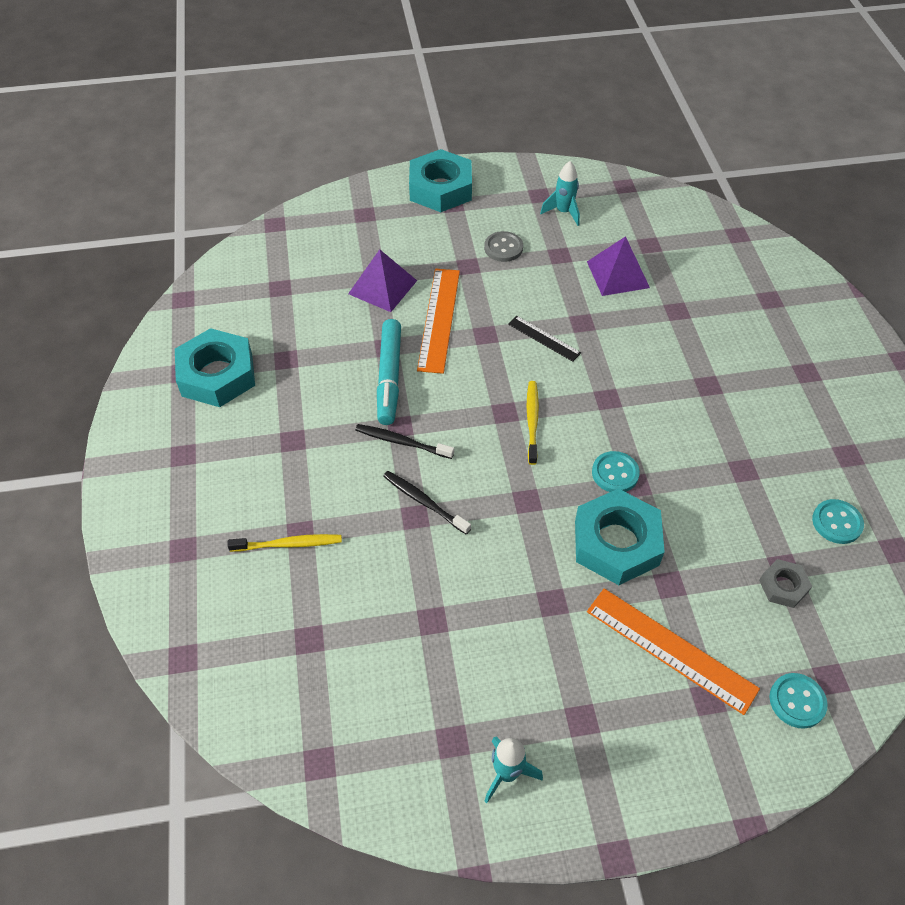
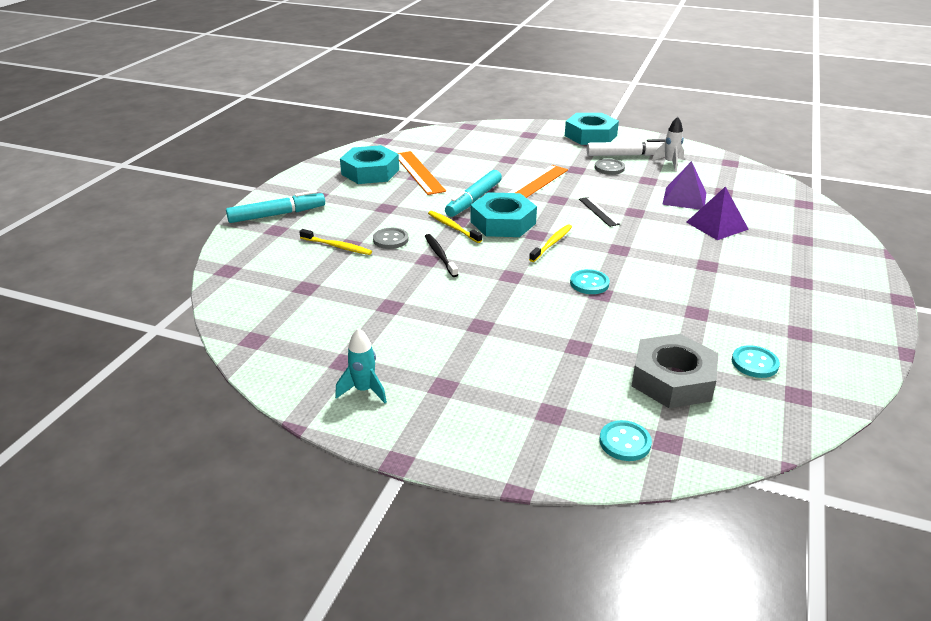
camera: 30 degrees right, 20 degrees down
purple pyramid [348,249,417,312] -> purple pyramid moved to [687,186,749,240]
black toothbrush [355,424,454,459] -> yellow toothbrush [428,211,482,243]
turquoise rocket [540,161,580,226] -> white rocket [652,117,684,172]
turquoise nut [575,489,665,585] -> turquoise nut moved to [471,192,537,237]
orange ruler [587,588,760,715] -> orange ruler moved to [398,151,446,195]
grey nut [759,559,812,608] -> grey nut [632,334,718,408], size x2.02
none -> turquoise marker [226,190,325,223]
none -> grey button [373,228,409,249]
none -> white marker [587,139,666,156]

